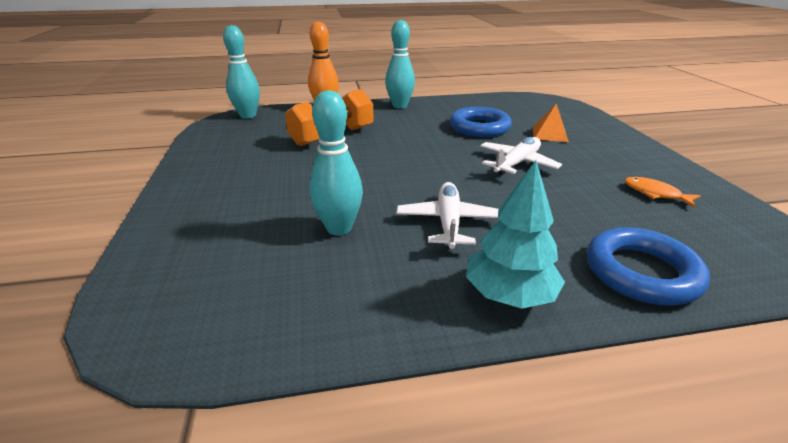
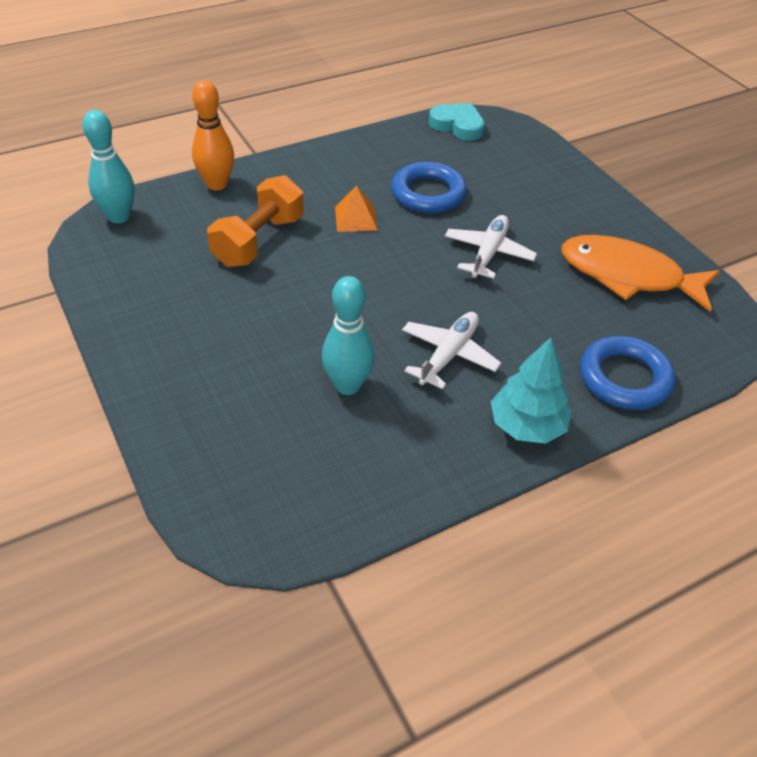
camera: 20 degrees left, 15 degrees up
turquoise bowling pin [385,20,415,109] -> none
white plane [396,182,499,249] -> white plane turned 45 degrees clockwise [402,312,501,389]
orange pyramid [533,103,569,142] -> orange pyramid moved to [335,186,378,232]
orange fish [625,177,700,207] -> orange fish [561,235,720,312], size x2.32
none -> turquoise heart [429,103,485,141]

